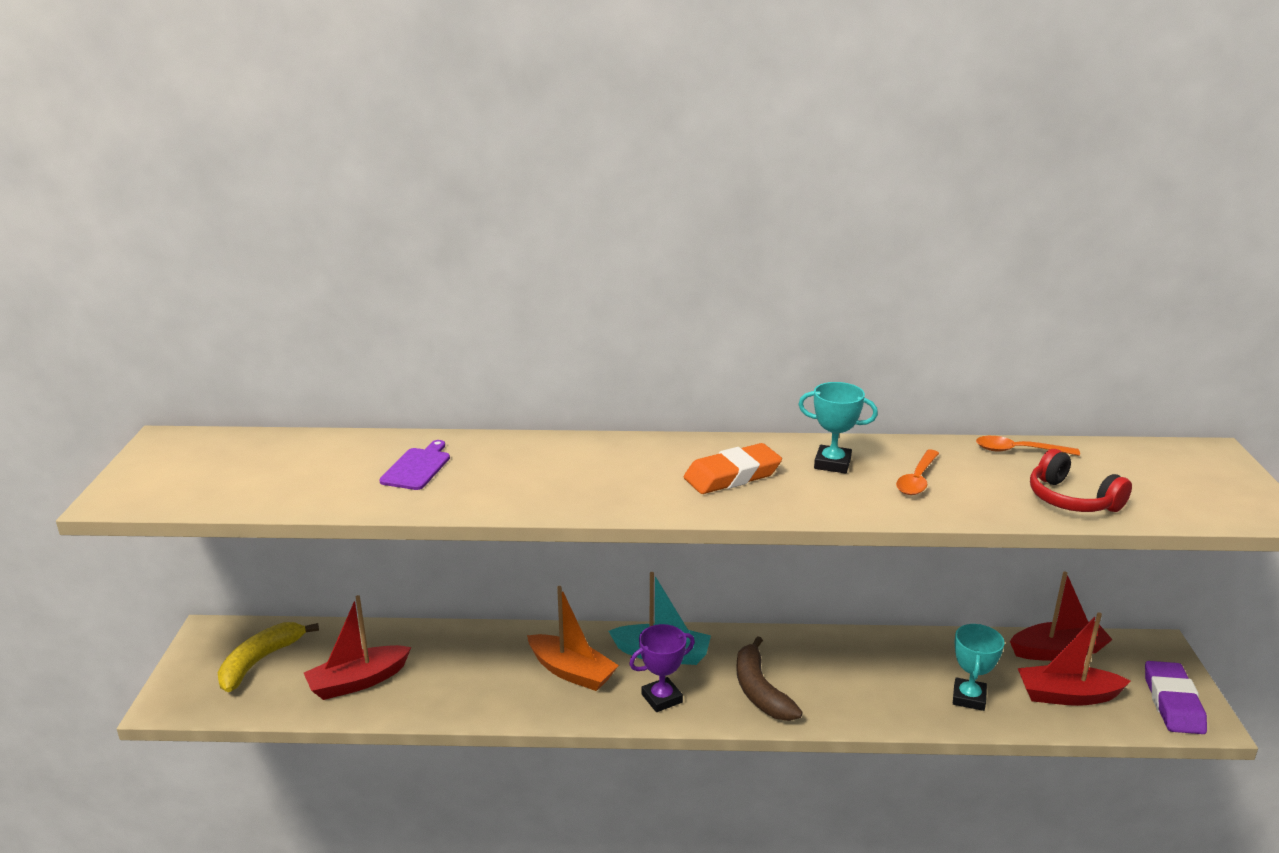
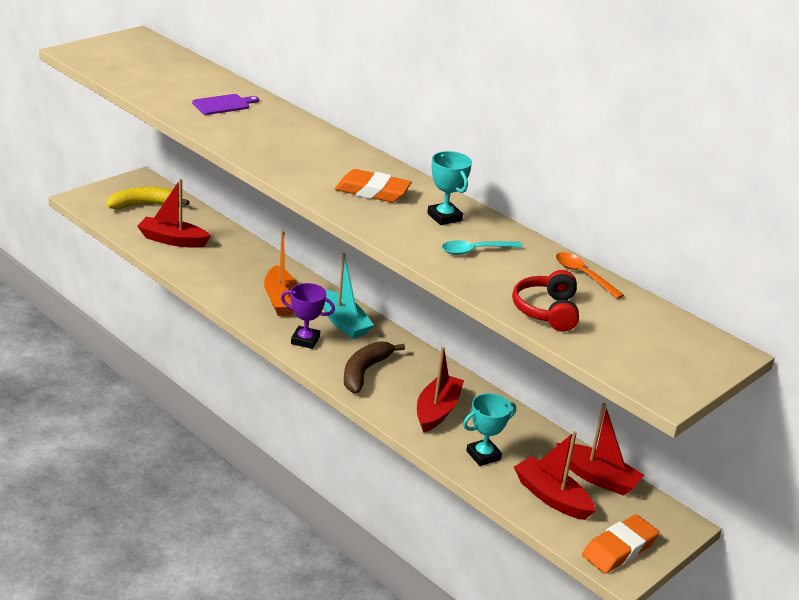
camera: 40 degrees right, 5 degrees up
orange spoon [896,450,939,495] -> turquoise spoon [442,240,523,255]
purple eraser [1145,661,1207,734] -> orange eraser [582,514,659,574]
none -> red boat [417,347,464,433]

